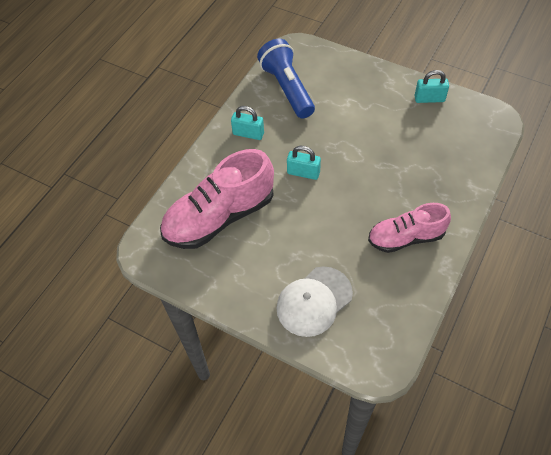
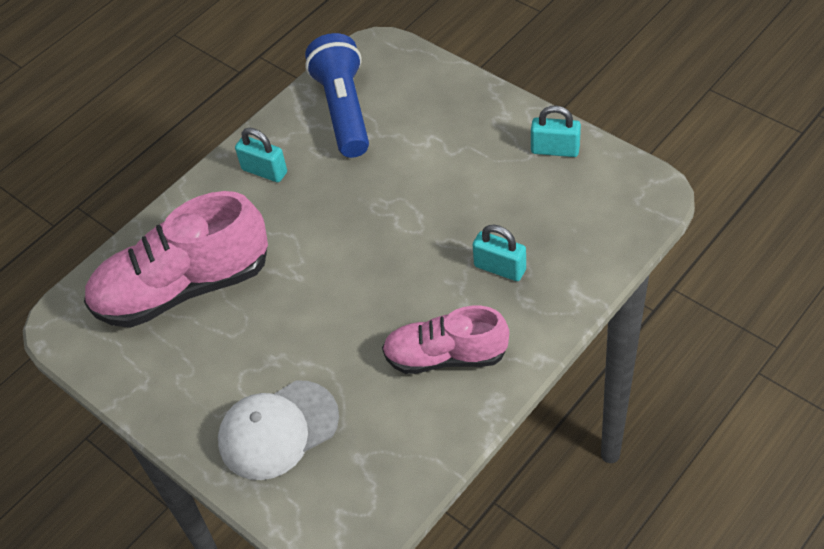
camera: 15 degrees right, 5 degrees down
turquoise padlock [287,146,321,180] -> turquoise padlock moved to [473,225,526,281]

